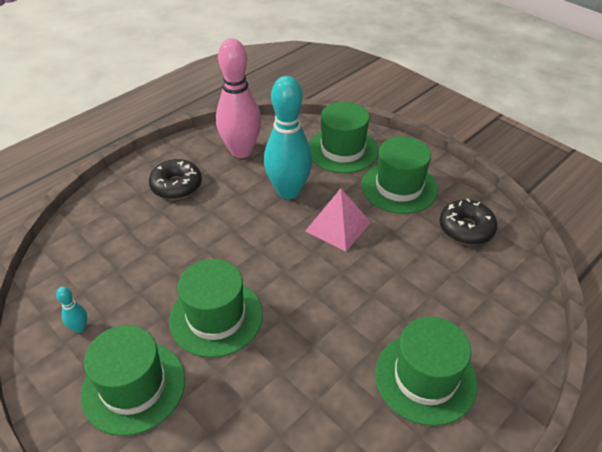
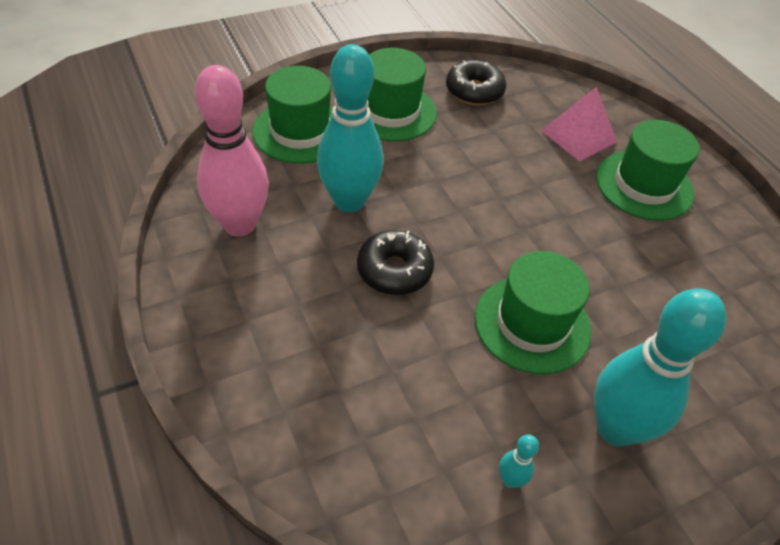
camera: 75 degrees left, 5 degrees up
green hat [81,325,185,436] -> turquoise bowling pin [594,288,726,446]
black donut [149,159,202,199] -> black donut moved to [357,230,434,295]
pink pyramid [306,188,371,252] -> pink pyramid moved to [541,87,617,162]

